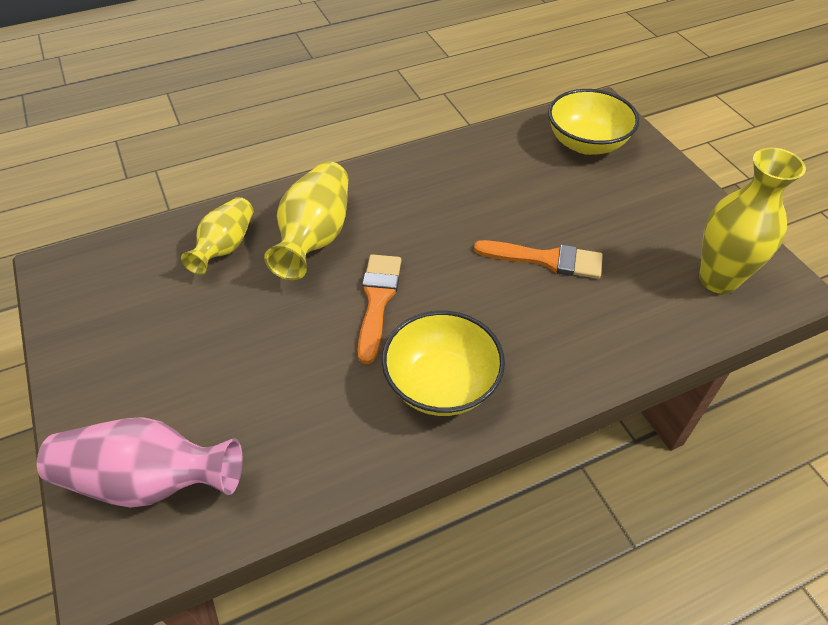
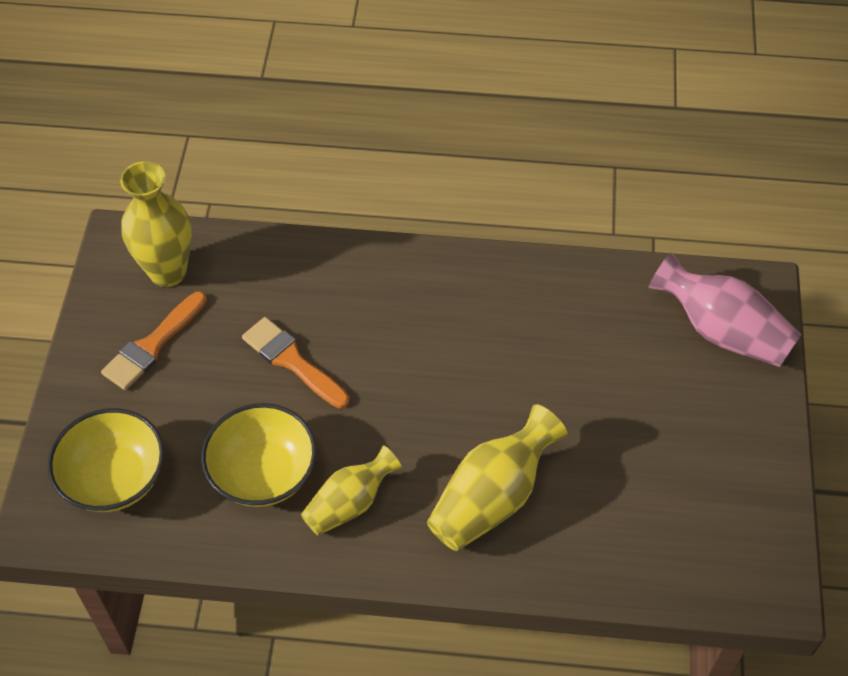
camera: 150 degrees left, 5 degrees up
yellow vase [181,197,254,275] -> yellow vase moved to [301,445,402,535]
orange brush [358,254,401,364] -> orange brush moved to [101,292,207,390]
yellow bowl [382,311,505,416] -> yellow bowl moved to [201,403,317,507]

